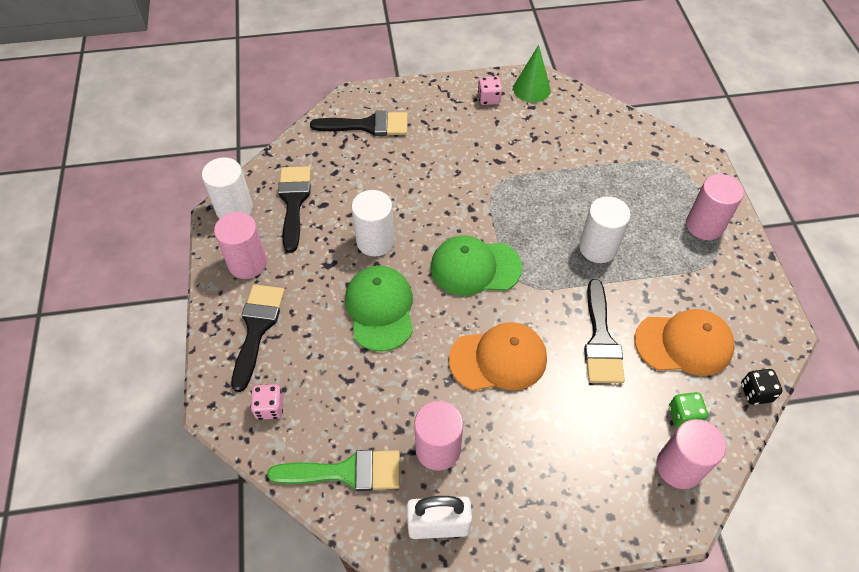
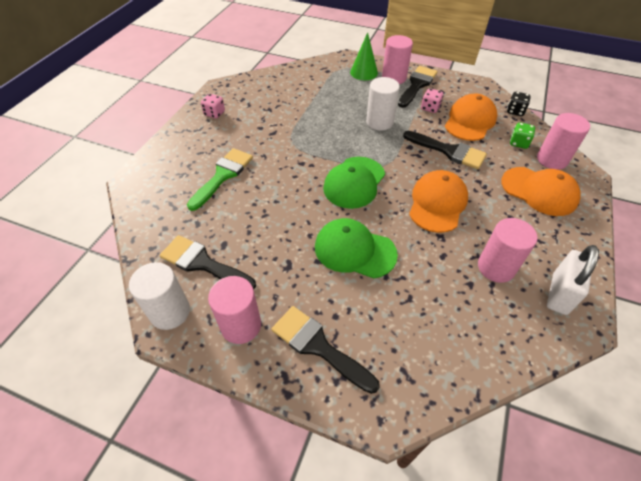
camera: 60 degrees left, 5 degrees down
pink dice [250,384,284,420] -> pink dice moved to [421,88,443,113]
green brush [267,450,400,491] -> green brush moved to [187,148,253,211]
black brush [310,111,408,136] -> black brush moved to [398,66,438,108]
white cylinder [351,190,394,256] -> none
green cone [513,45,551,103] -> green cone moved to [350,32,378,80]
none -> orange cap [501,167,581,216]

